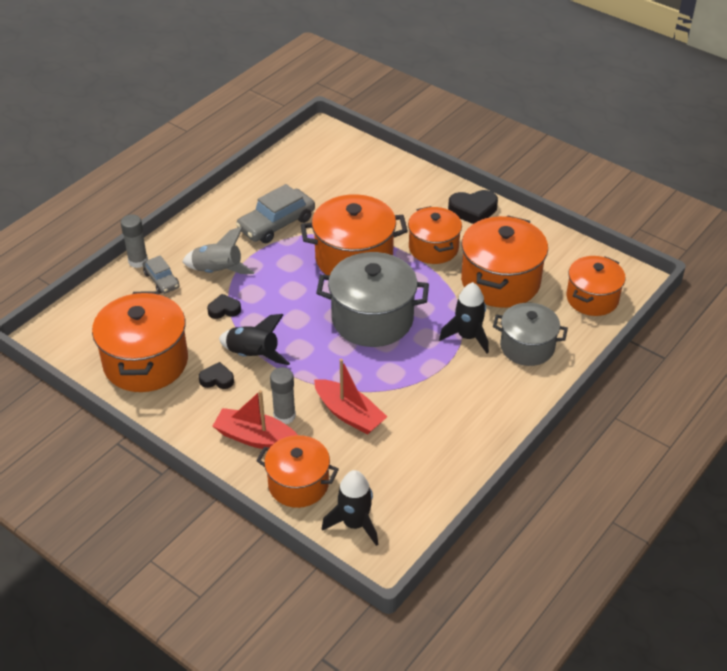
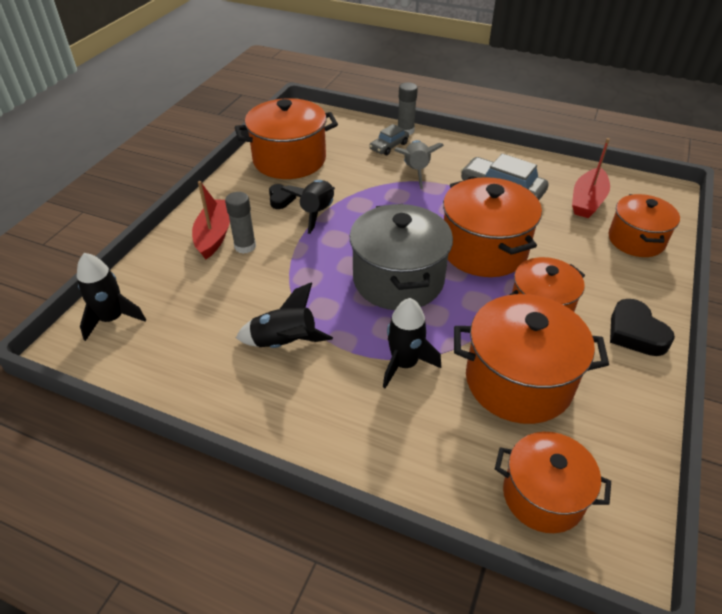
camera: 75 degrees right, 0 degrees up
black heart [207,294,241,319] -> none
orange pot [256,435,339,508] -> orange pot moved to [609,194,680,257]
red boat [314,359,387,435] -> red boat moved to [572,138,610,218]
grey pot [493,303,568,366] -> none
none -> black rocket [236,282,333,348]

